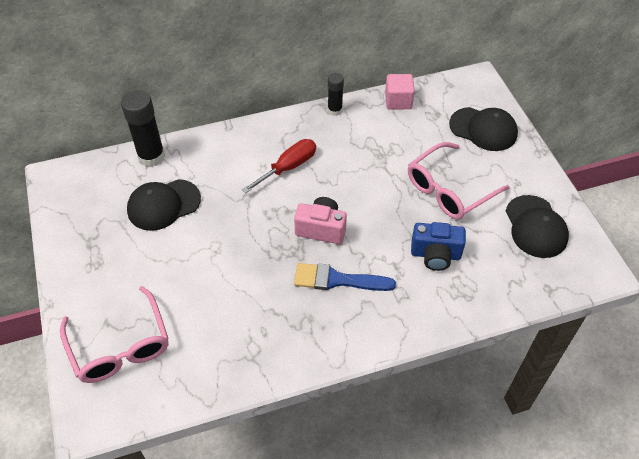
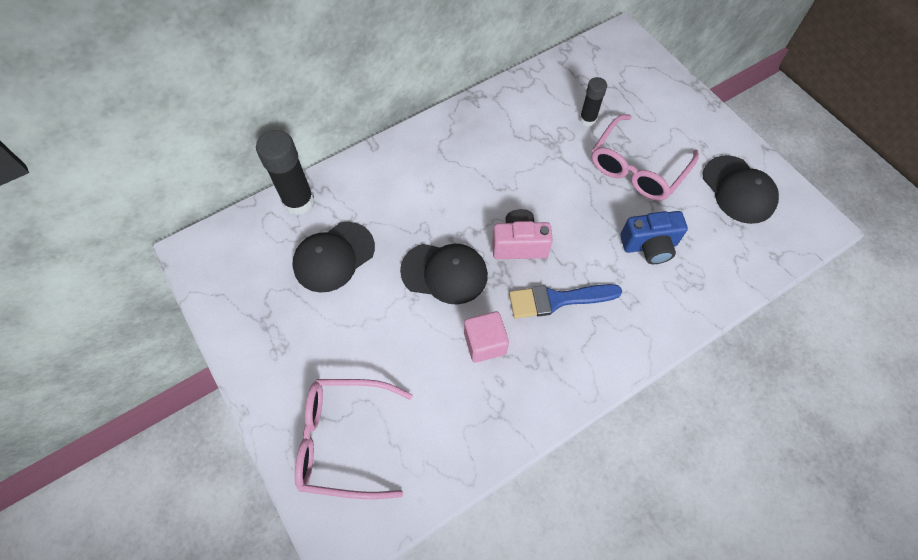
camera: 15 degrees left, 10 degrees up
pink glasses [60,286,169,383] -> pink glasses turned 135 degrees clockwise [295,379,413,499]
red screwdriver [242,139,316,194] -> none
black glue stick [328,73,344,116] -> black glue stick moved to [580,77,607,126]
pink cube [385,74,415,109] -> pink cube moved to [464,311,509,363]
black cap [449,107,518,151] -> black cap moved to [400,244,488,305]

